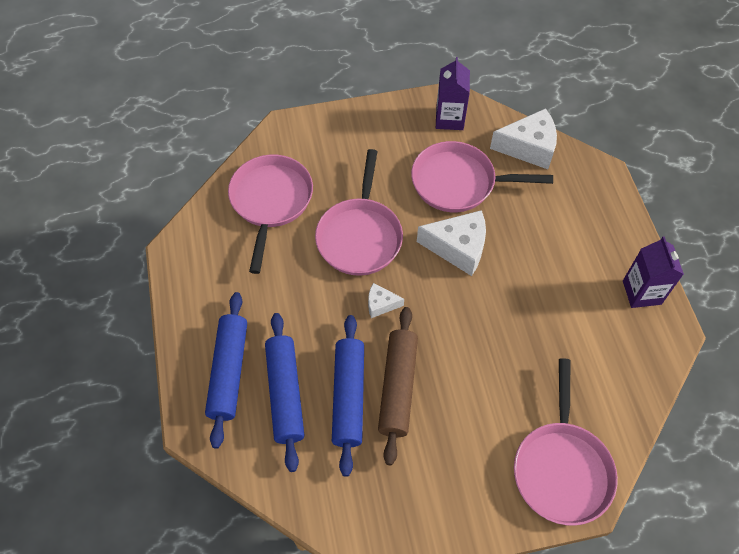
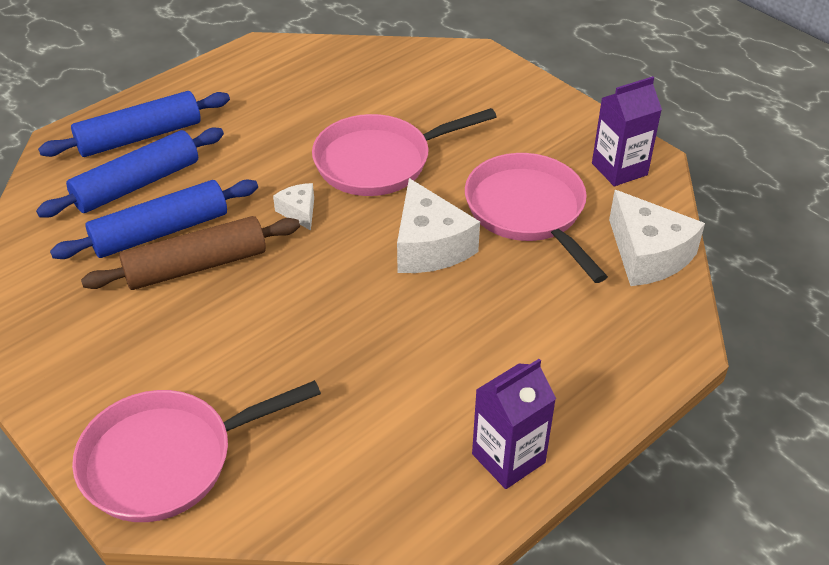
camera: 60 degrees right, 15 degrees down
pink pan [228,155,313,274] -> none

